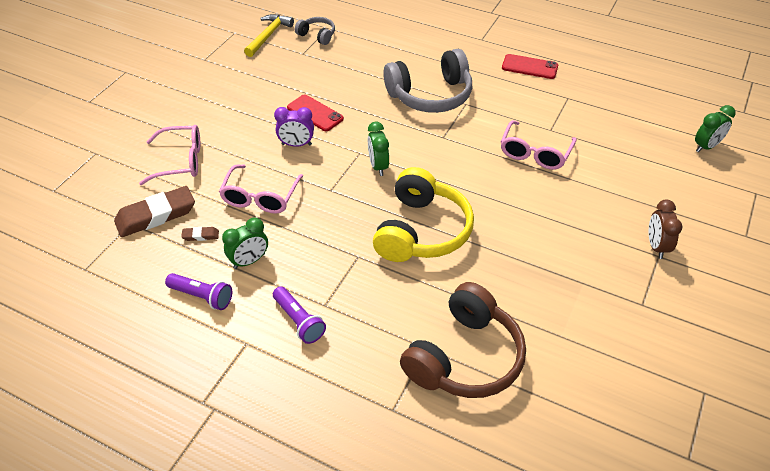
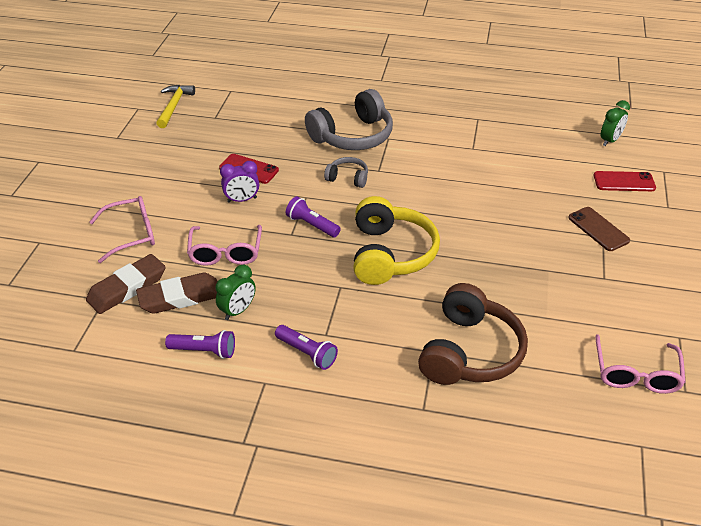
camera: 15 degrees left, 5 degrees down
brown eraser [181,227,219,241] -> brown eraser [136,272,218,314], size x2.27
grey headphones [295,17,335,45] -> grey headphones moved to [324,157,368,188]
green clock [368,122,389,176] -> none
pink glasses [501,120,577,170] -> pink glasses moved to [595,334,686,394]
red phone [502,54,558,79] -> red phone moved to [594,171,656,191]
brown clock [649,200,683,259] -> brown phone [568,207,630,251]
none -> purple flashlight [286,196,341,237]

